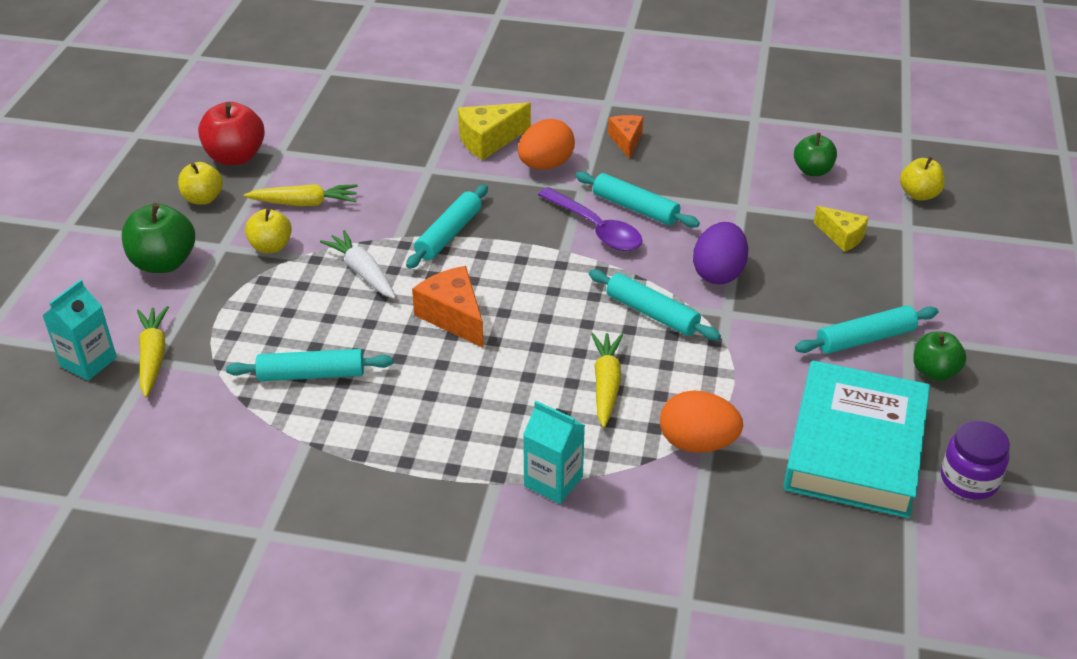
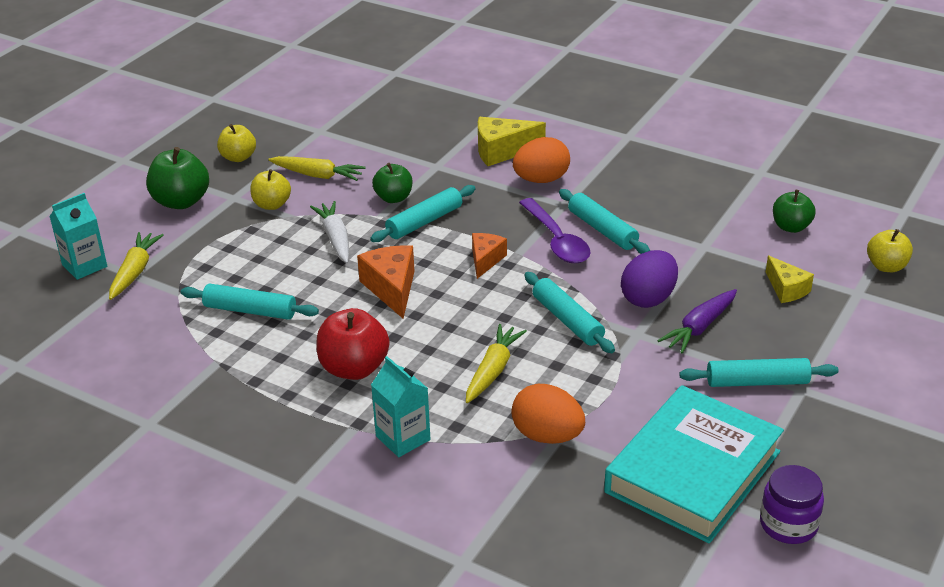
camera: 20 degrees right, 5 degrees down
red apple [198,102,265,165] -> red apple moved to [316,308,389,380]
orange cheese [608,115,643,159] -> orange cheese moved to [472,233,507,279]
green apple [913,332,966,381] -> green apple moved to [372,163,412,203]
none -> purple carrot [657,289,737,353]

